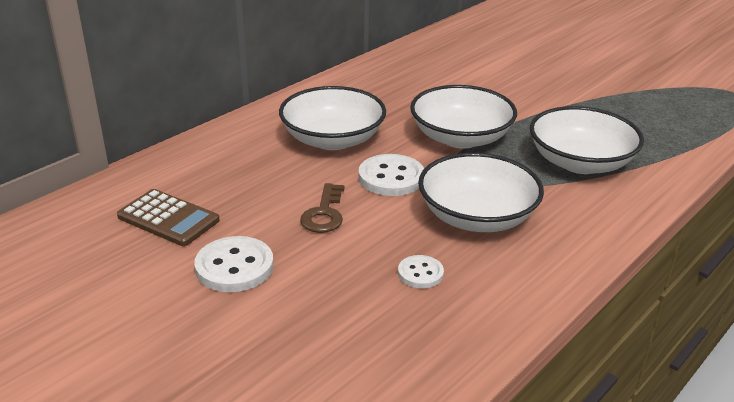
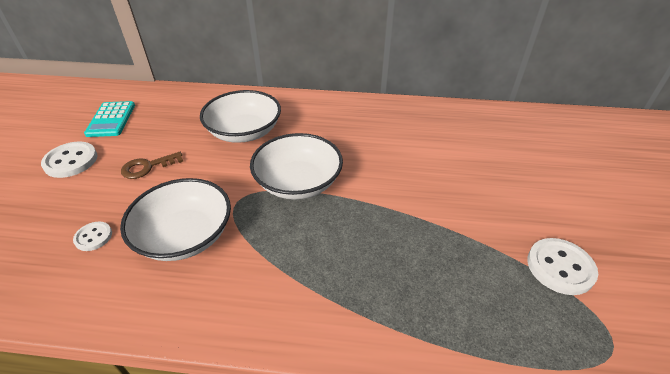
camera: 55 degrees right, 10 degrees up
brown calculator [117,189,219,246] -> turquoise calculator [84,101,135,137]
white button [359,154,424,196] -> white button moved to [527,238,598,295]
white bowl [530,106,644,174] -> none

